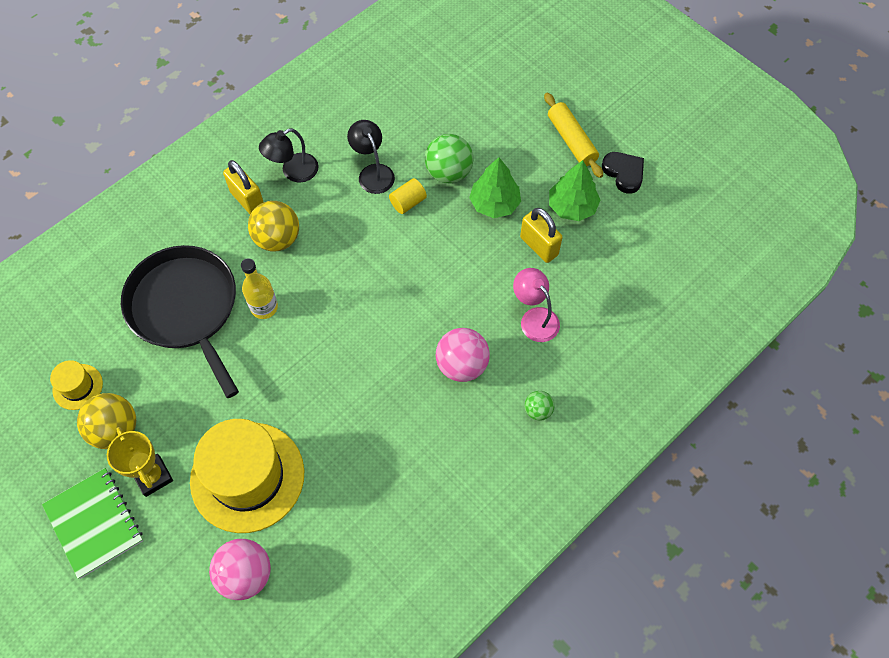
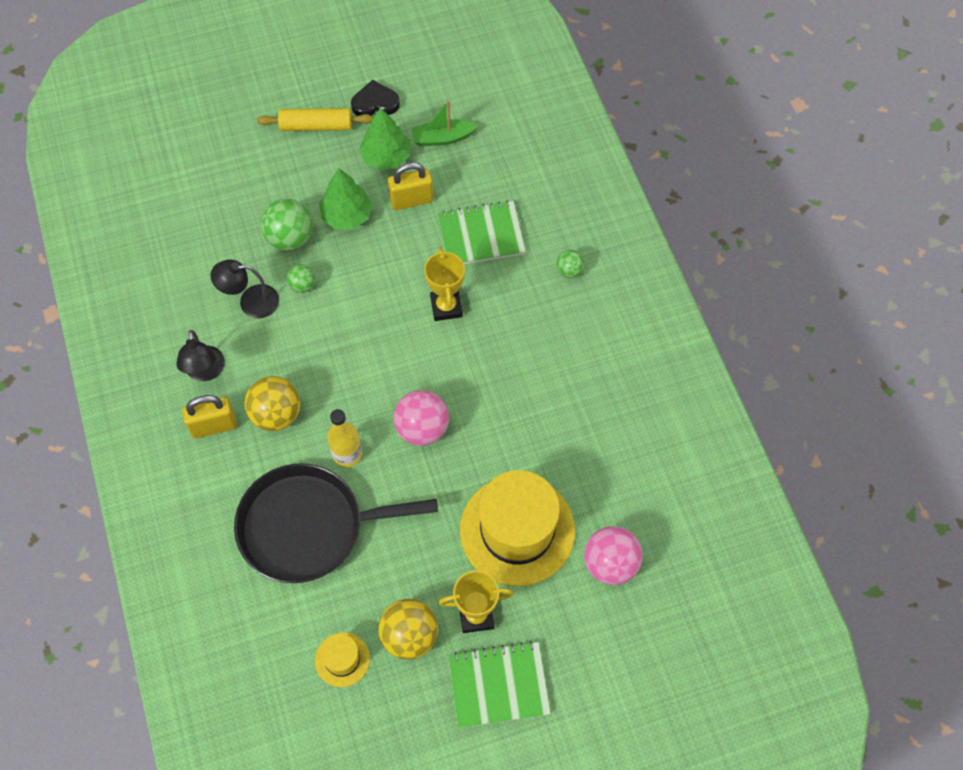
camera: 65 degrees left, 0 degrees up
yellow cylinder [389,178,427,214] -> green ball [287,264,315,293]
pink ball [436,328,490,382] -> pink ball moved to [394,390,449,446]
pink lamp [513,268,560,342] -> green notebook [438,200,526,264]
none -> green boat [411,100,478,146]
none -> yellow trophy [424,247,465,321]

